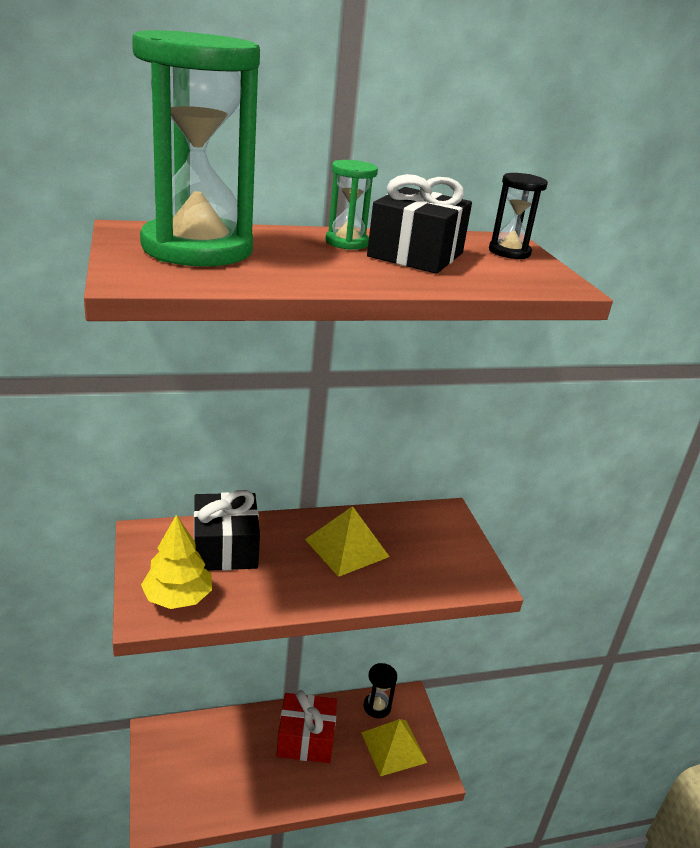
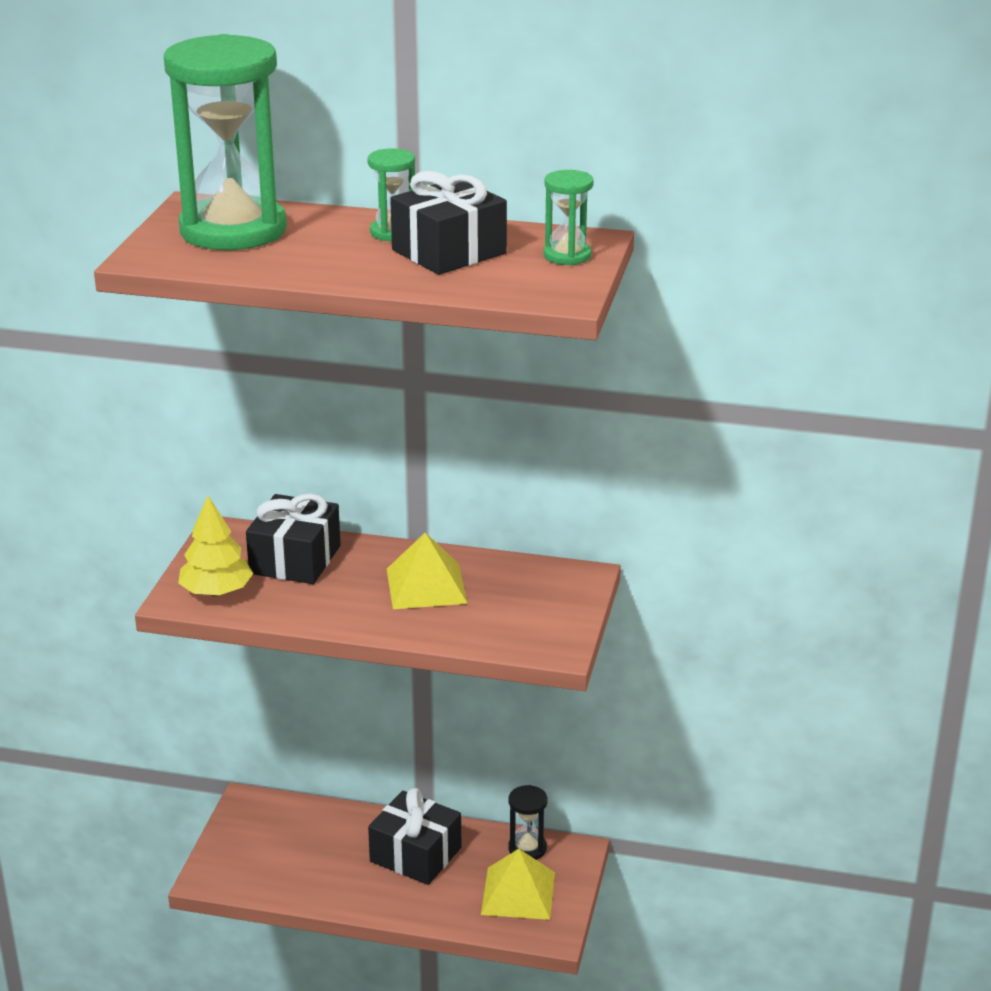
camera: 30 degrees right, 0 degrees up
red gift [276,690,337,763] -> black gift [368,788,461,885]
black hourglass [489,173,548,259] -> green hourglass [543,170,594,265]

